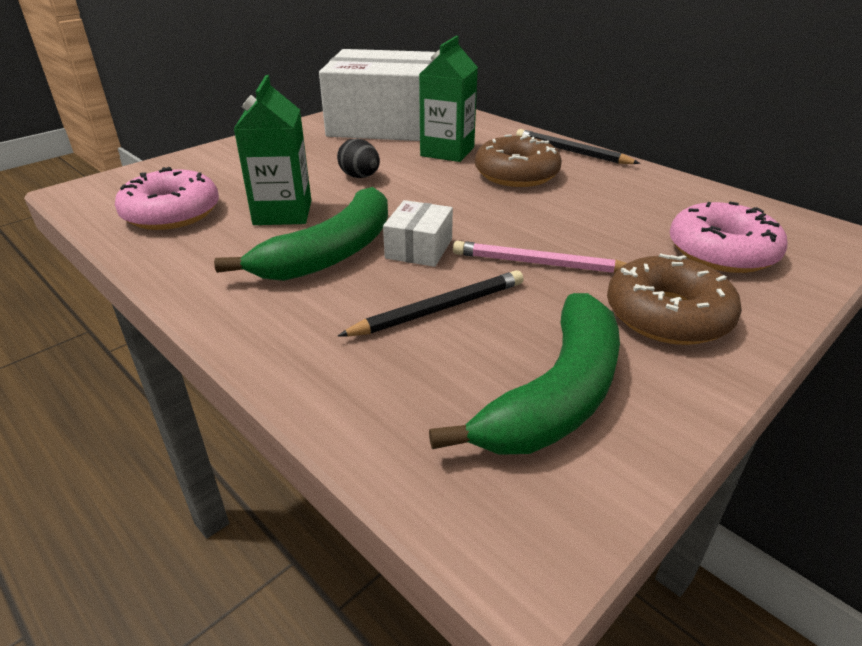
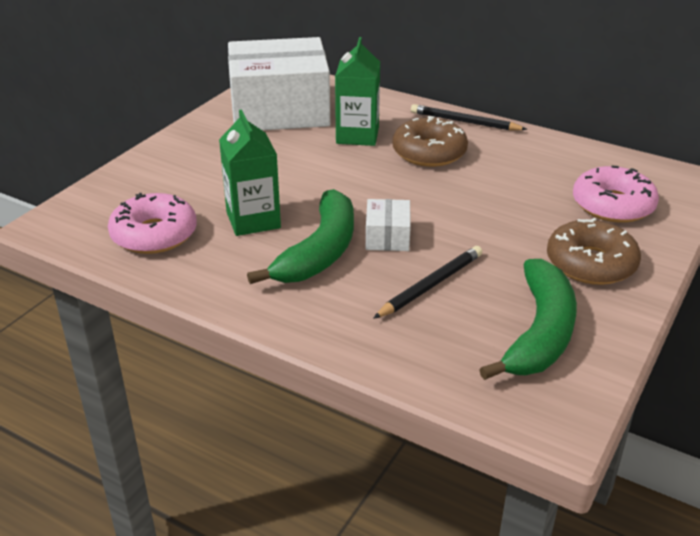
camera: 15 degrees left, 0 degrees up
black egg [337,138,380,178] -> none
pink pencil [453,241,627,273] -> none

